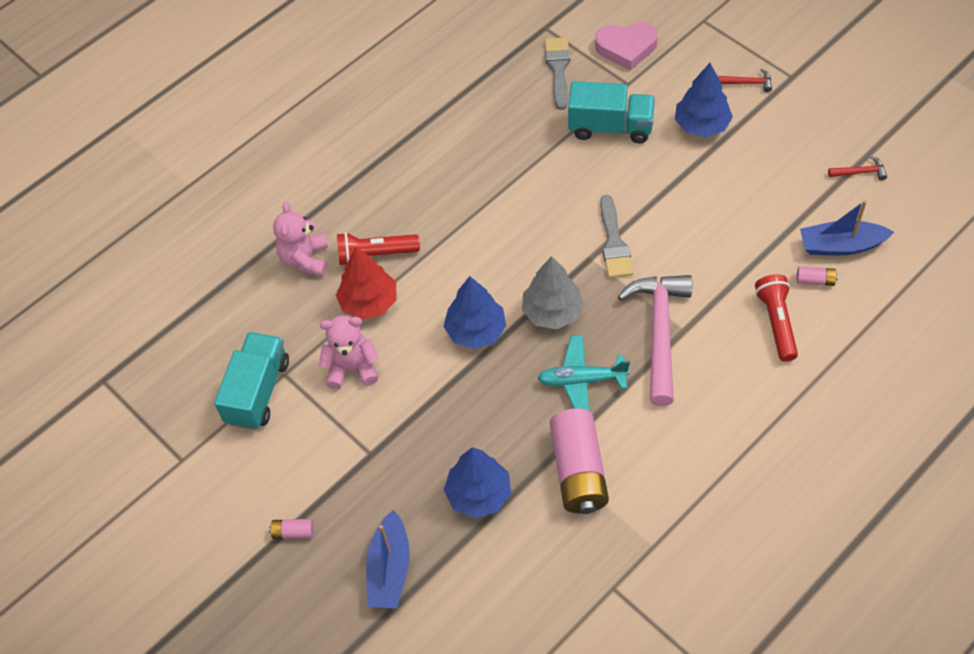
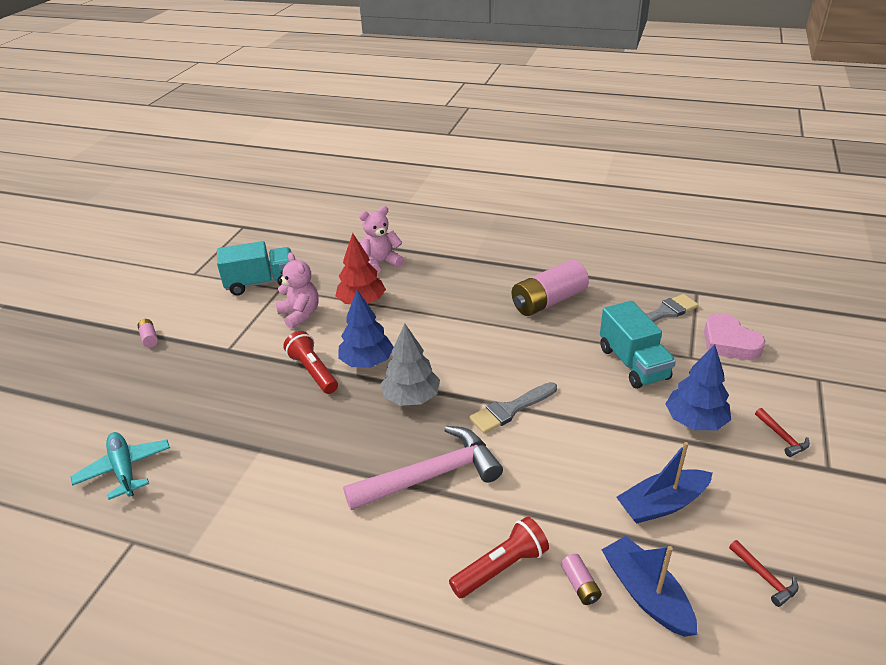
camera: 60 degrees right, 20 degrees down
red flashlight [337,232,420,265] -> red flashlight moved to [283,331,338,394]
blue boat [366,510,410,608] -> blue boat moved to [616,442,712,524]
blue tree [444,447,511,518] -> none
turquoise plane [538,335,630,411] -> turquoise plane moved to [70,432,170,500]
pink battery [550,408,609,514] -> pink battery moved to [512,260,589,316]

